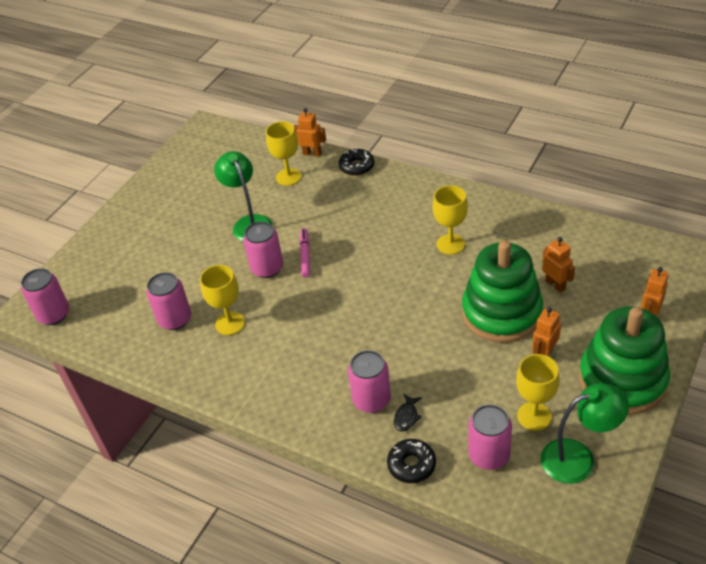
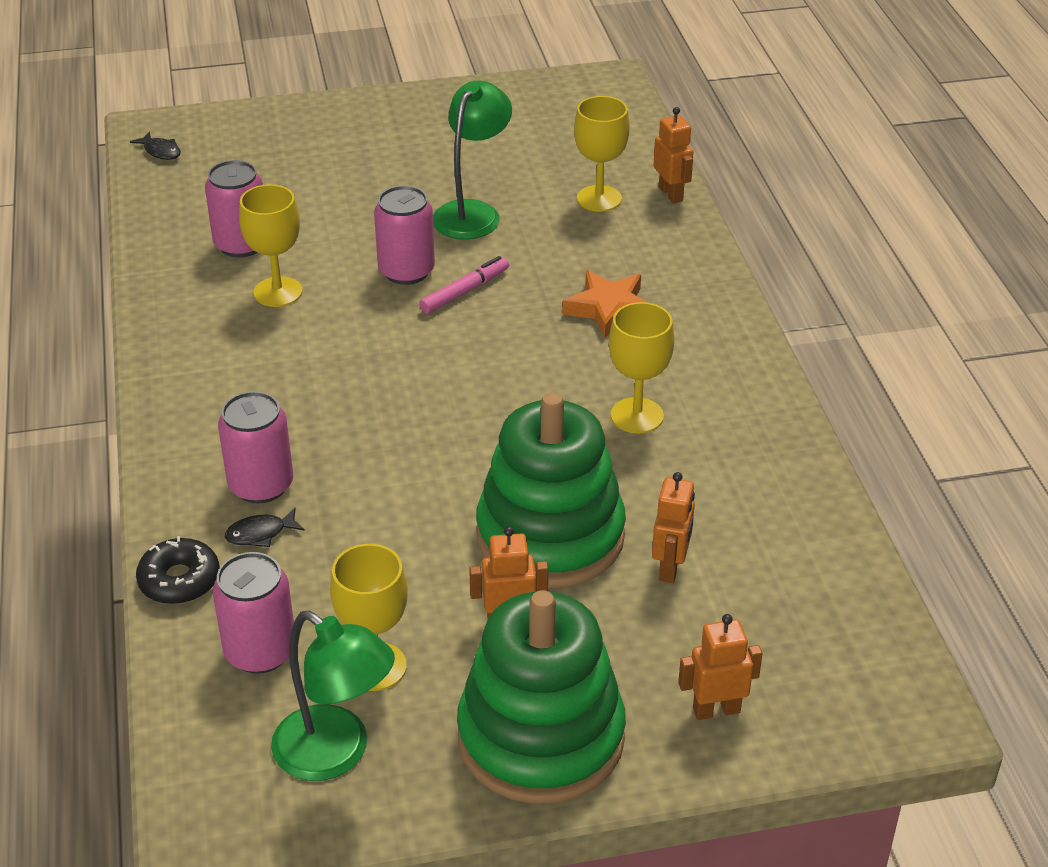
camera: 45 degrees right, 5 degrees down
pink can [21,268,69,325] -> black fish [130,132,181,160]
black donut [339,148,374,176] -> none
none -> orange star [563,270,648,338]

